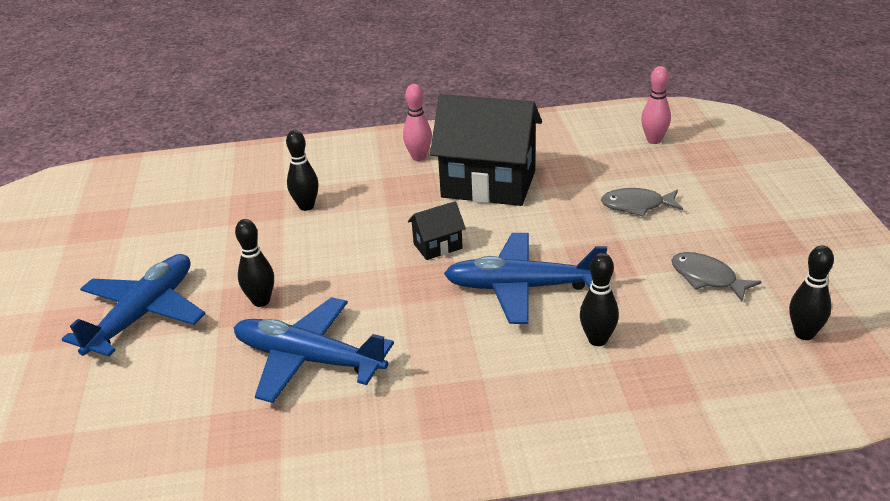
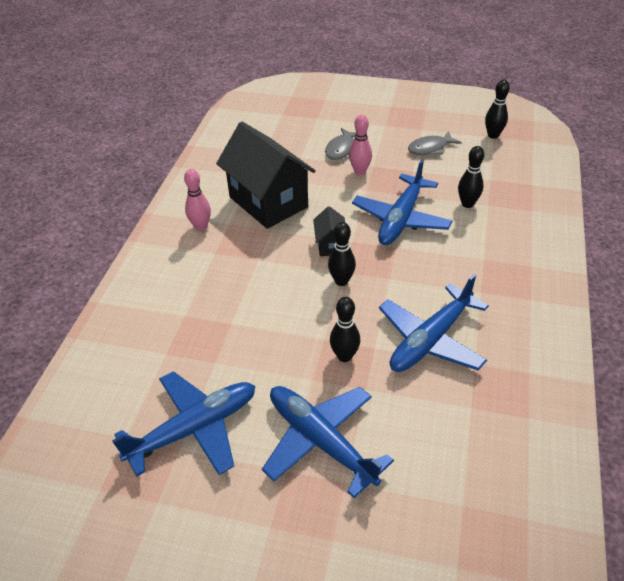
camera: 70 degrees left, 10 degrees up
black bowling pin [286,130,319,211] -> black bowling pin moved to [328,222,356,286]
black house [430,94,542,206] -> black house turned 75 degrees counterclockwise [216,122,316,229]
pink bowling pin [641,66,671,144] -> pink bowling pin moved to [349,115,372,175]
none -> blue plane [112,371,255,477]

